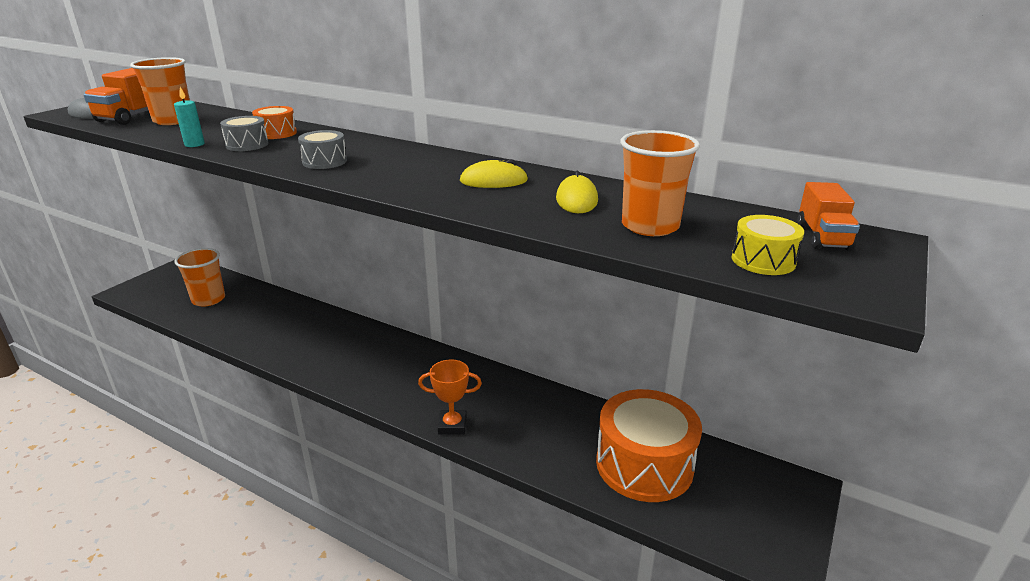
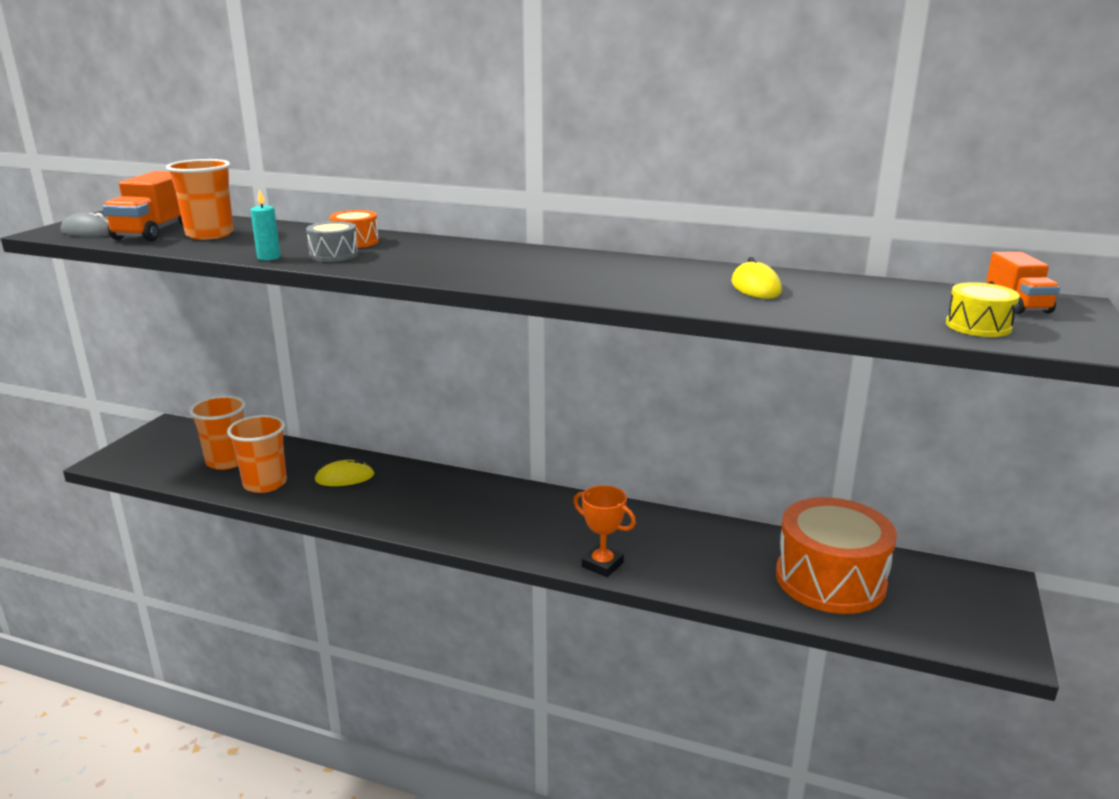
camera: 10 degrees left, 5 degrees down
grey drum [298,130,347,169] -> none
orange trophy [418,359,482,435] -> orange trophy turned 45 degrees clockwise [573,485,636,577]
yellow mouse [460,159,528,188] -> yellow mouse moved to [315,459,374,486]
orange cup [620,130,700,236] -> orange cup moved to [227,415,287,493]

